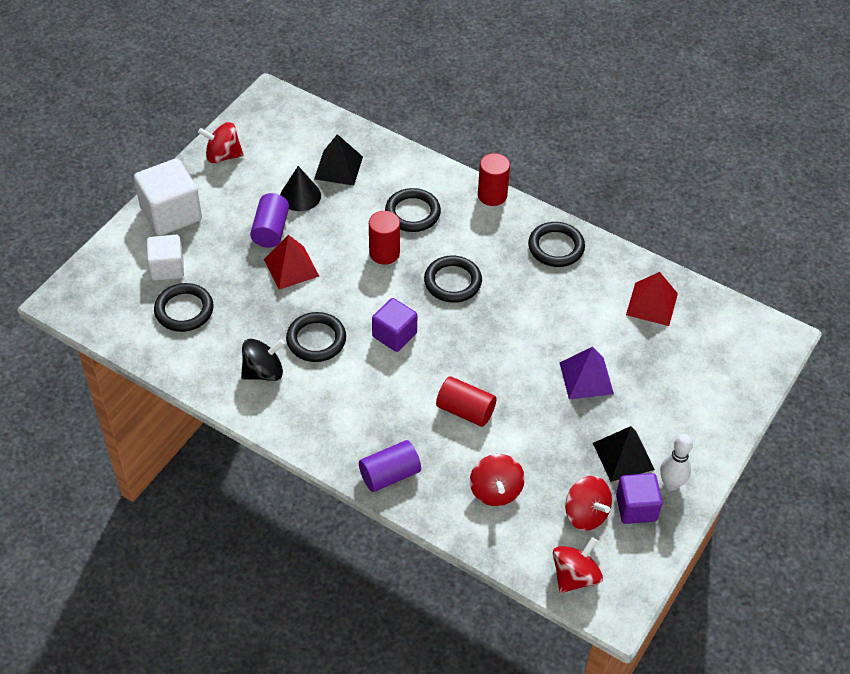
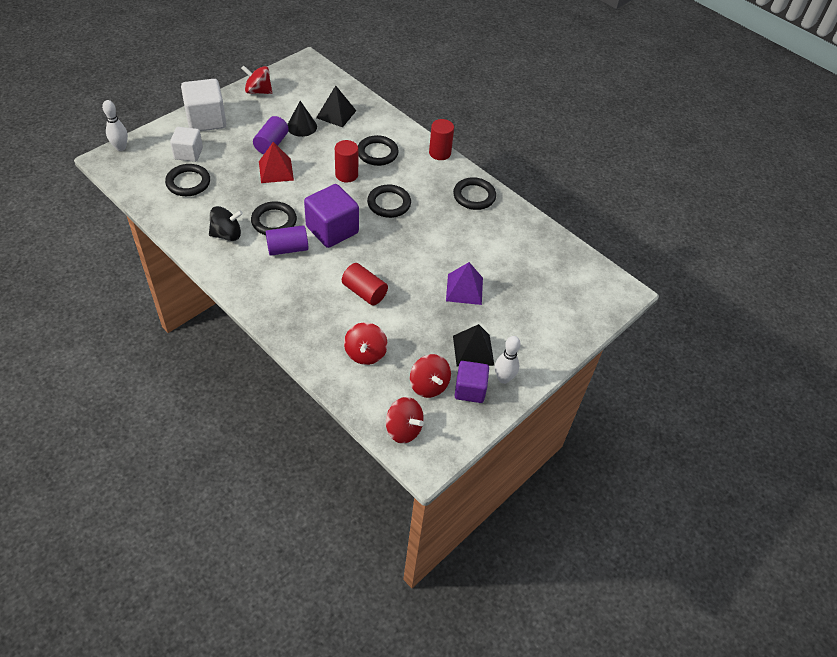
camera: 10 degrees right, 0 degrees up
purple cylinder [359,440,421,492] -> purple cylinder moved to [266,225,308,256]
purple cube [372,298,417,352] -> purple cube [304,184,359,248], size x1.56
red spinning top [553,537,603,593] -> red spinning top turned 75 degrees clockwise [386,397,424,444]
red pyramid [626,272,678,326] -> none
none -> white bowling pin [102,100,128,151]

